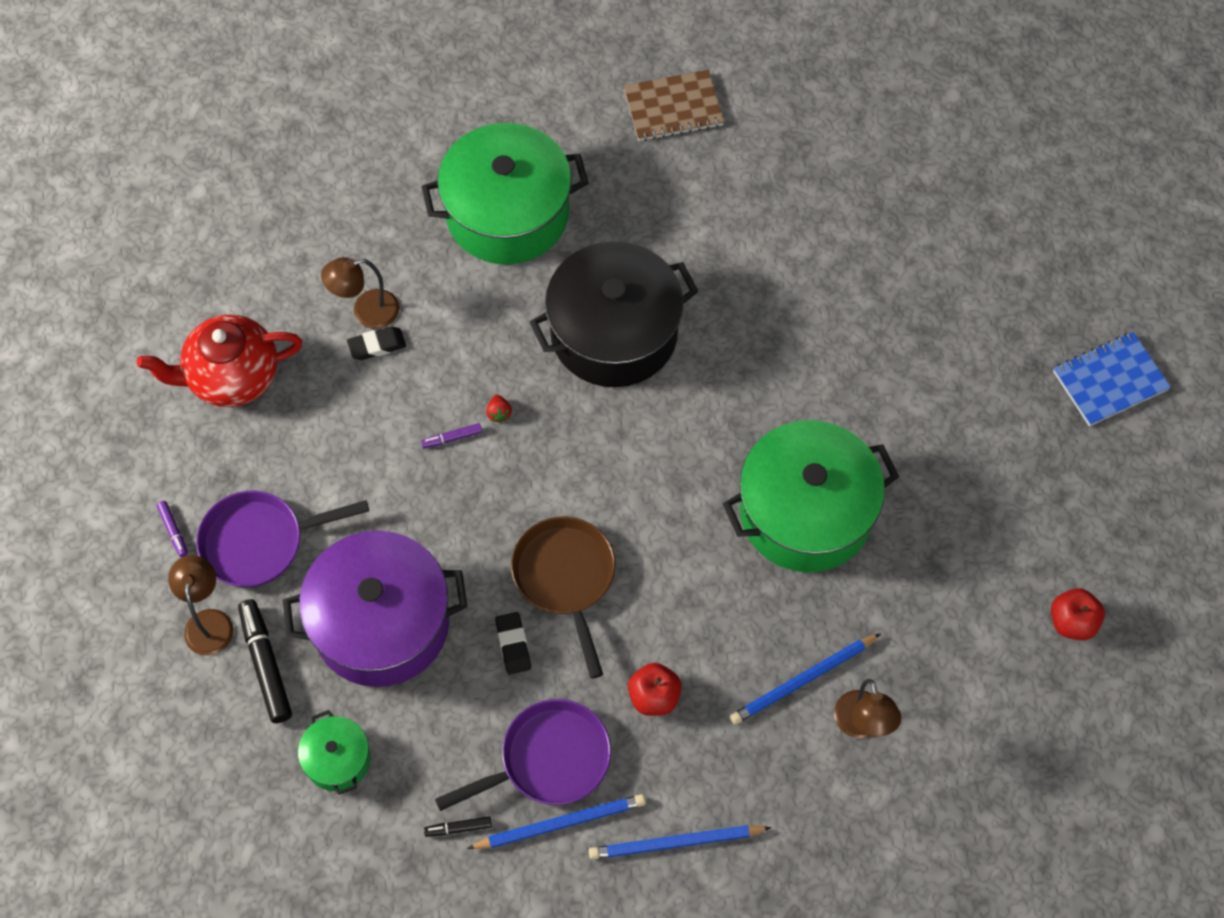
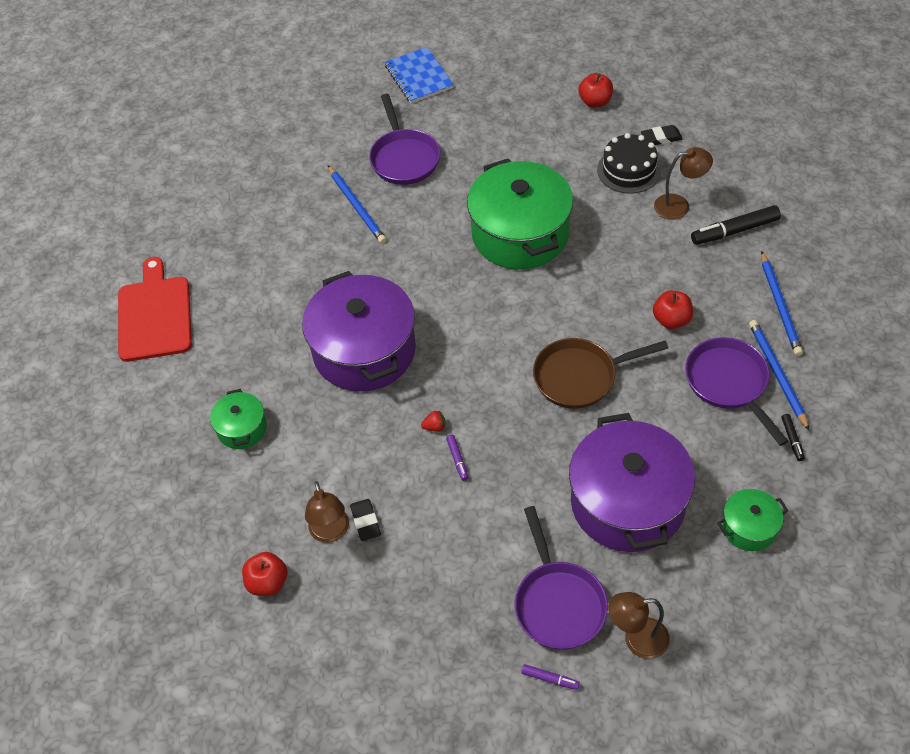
camera: 85 degrees left, 10 degrees down
red teapot [137,314,302,407] -> none
purple marker [157,501,188,557] -> purple marker turned 45 degrees clockwise [521,664,580,690]
black marker [238,599,292,723] -> black marker moved to [691,205,781,245]
green pot [421,123,589,265] -> green pot [210,389,267,449], size x0.47
black eraser [495,612,531,675] -> black eraser moved to [641,125,683,145]
black pot [530,241,698,387] -> purple pot [302,271,416,392]
brown notebook [624,70,724,141] -> red cutting board [118,257,192,362]
blue pencil [730,633,881,725] -> blue pencil moved to [328,166,386,244]
none -> red apple [242,552,288,596]
none -> purple pan [369,94,440,185]
none -> black cake [597,133,661,194]

